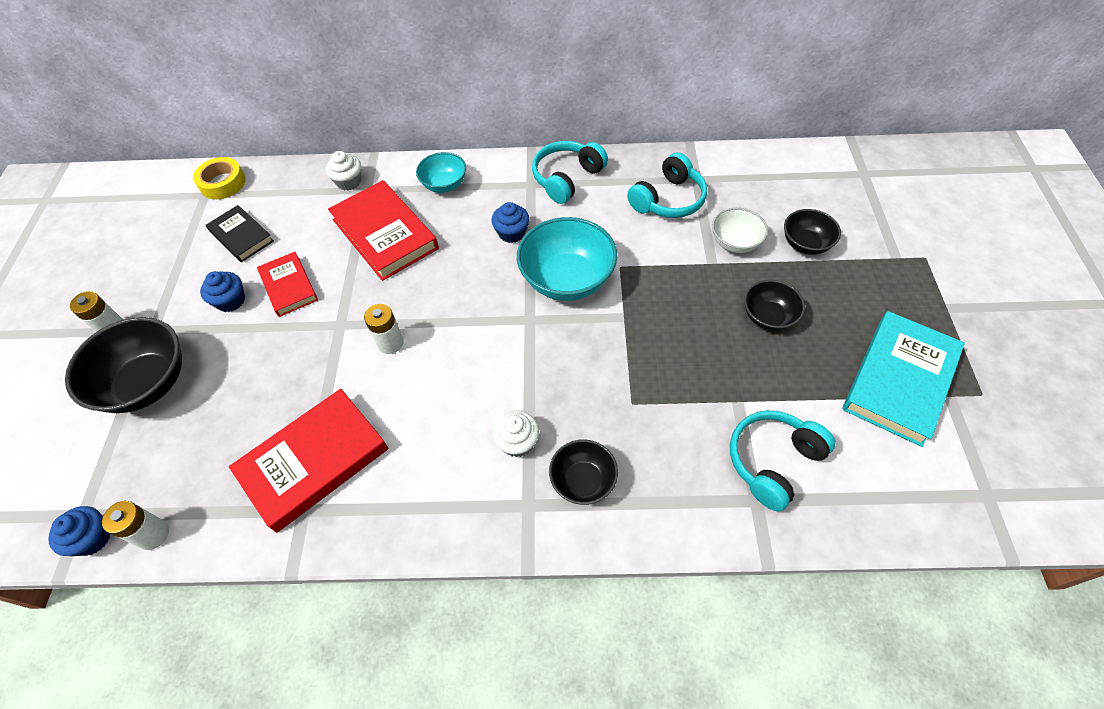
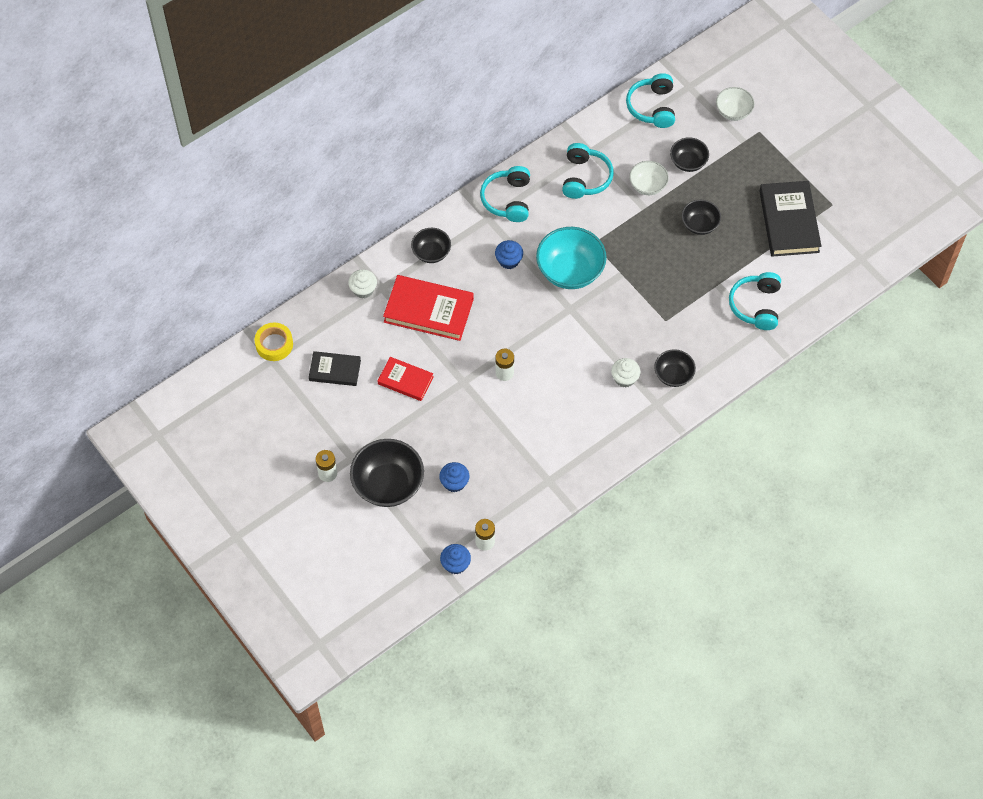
camera: 40 degrees left, 5 degrees up
blue cupcake [200,271,245,312] -> blue cupcake moved to [439,462,469,492]
red book [229,389,388,533] -> none
turquoise bowl [416,152,466,193] -> black bowl [411,228,451,263]
turquoise book [842,311,965,447] -> black book [759,181,822,257]
none -> turquoise headphones [626,73,675,128]
none -> white bowl [716,87,754,121]

